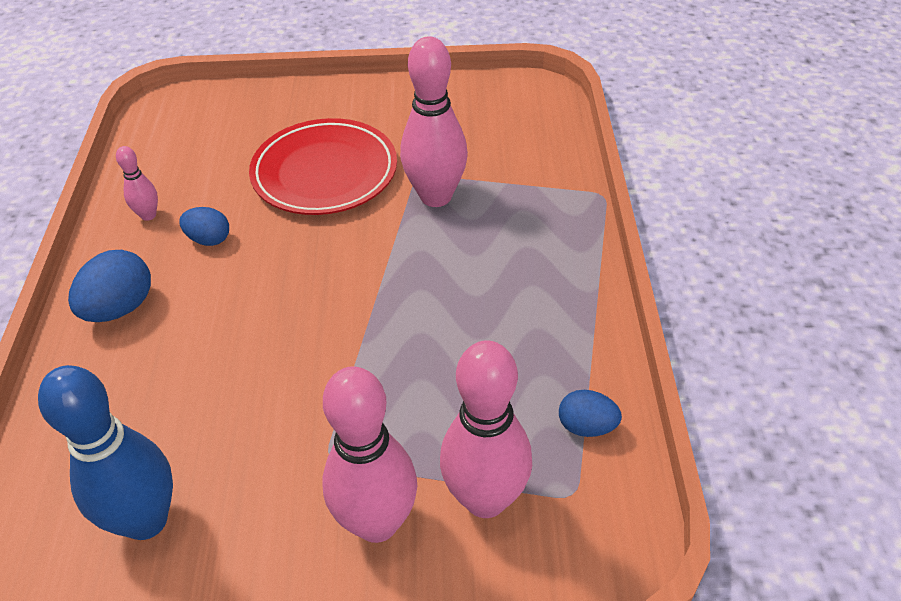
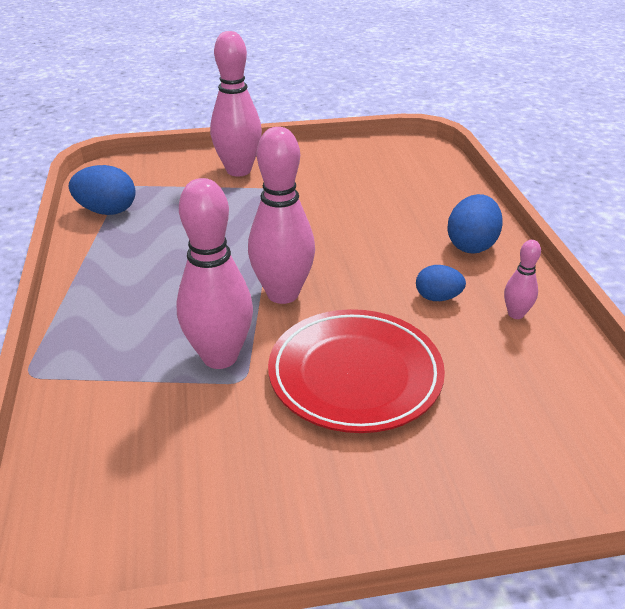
camera: 170 degrees right, 10 degrees down
blue bowling pin [38,365,173,540] -> none
pink bowling pin [440,340,532,518] -> pink bowling pin moved to [248,127,315,304]
blue egg [559,390,622,437] -> blue egg [69,165,136,215], size x1.58

